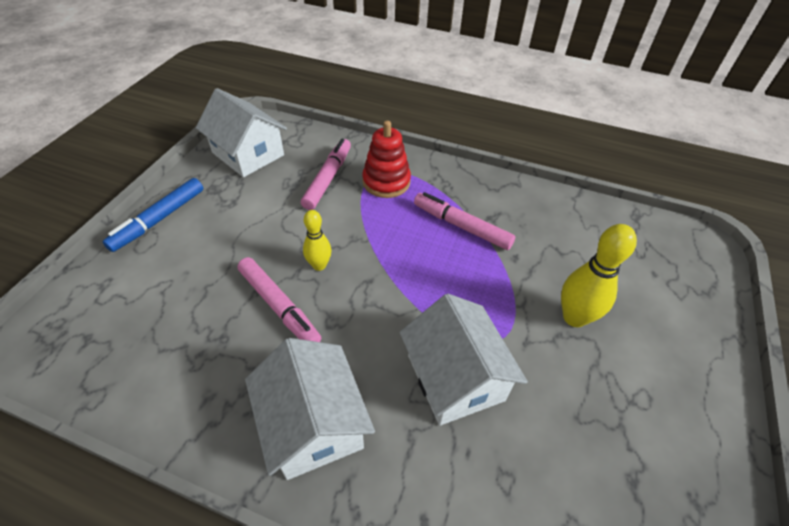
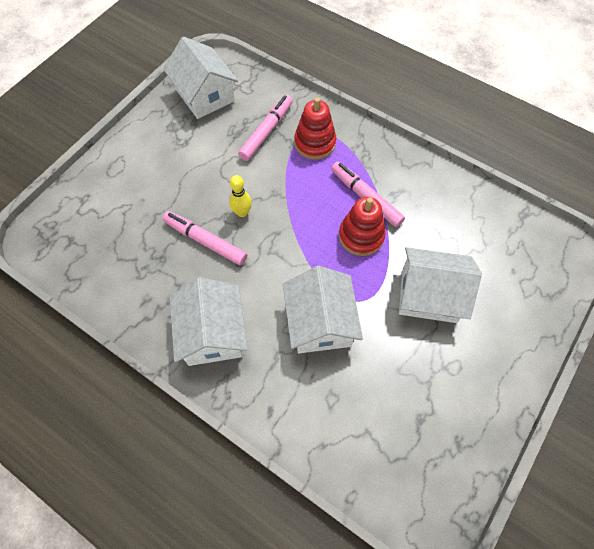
camera: 15 degrees right, 15 degrees up
blue marker [103,178,203,252] -> none
pink marker [237,257,321,342] -> pink marker turned 150 degrees clockwise [163,211,247,265]
yellow bowling pin [561,224,637,327] -> white house [399,247,482,323]
none -> red stacking toy [339,197,386,256]

